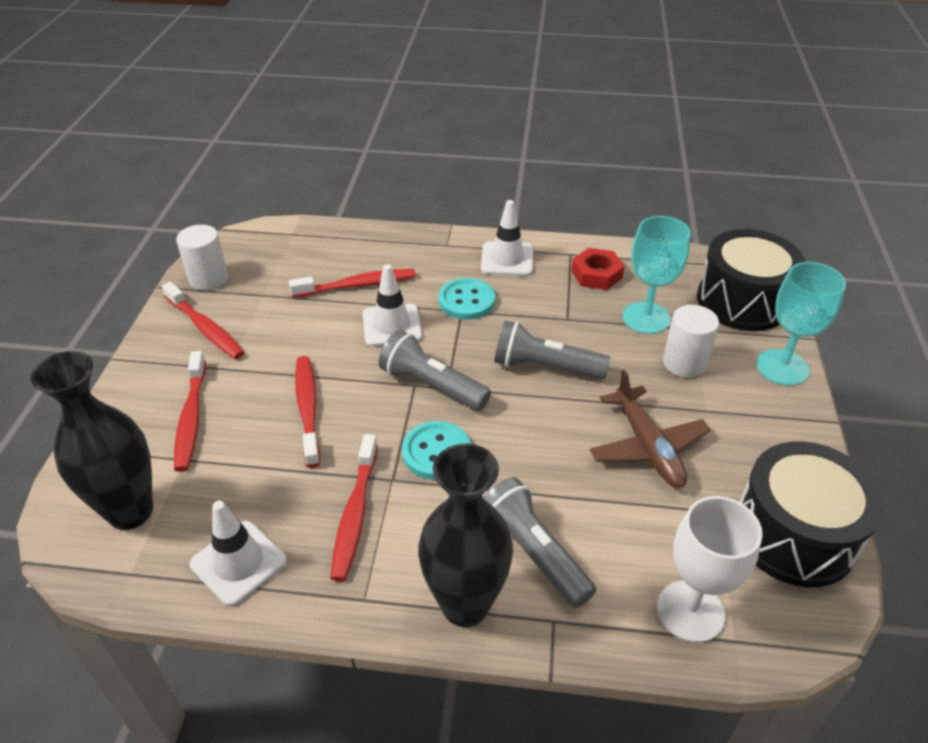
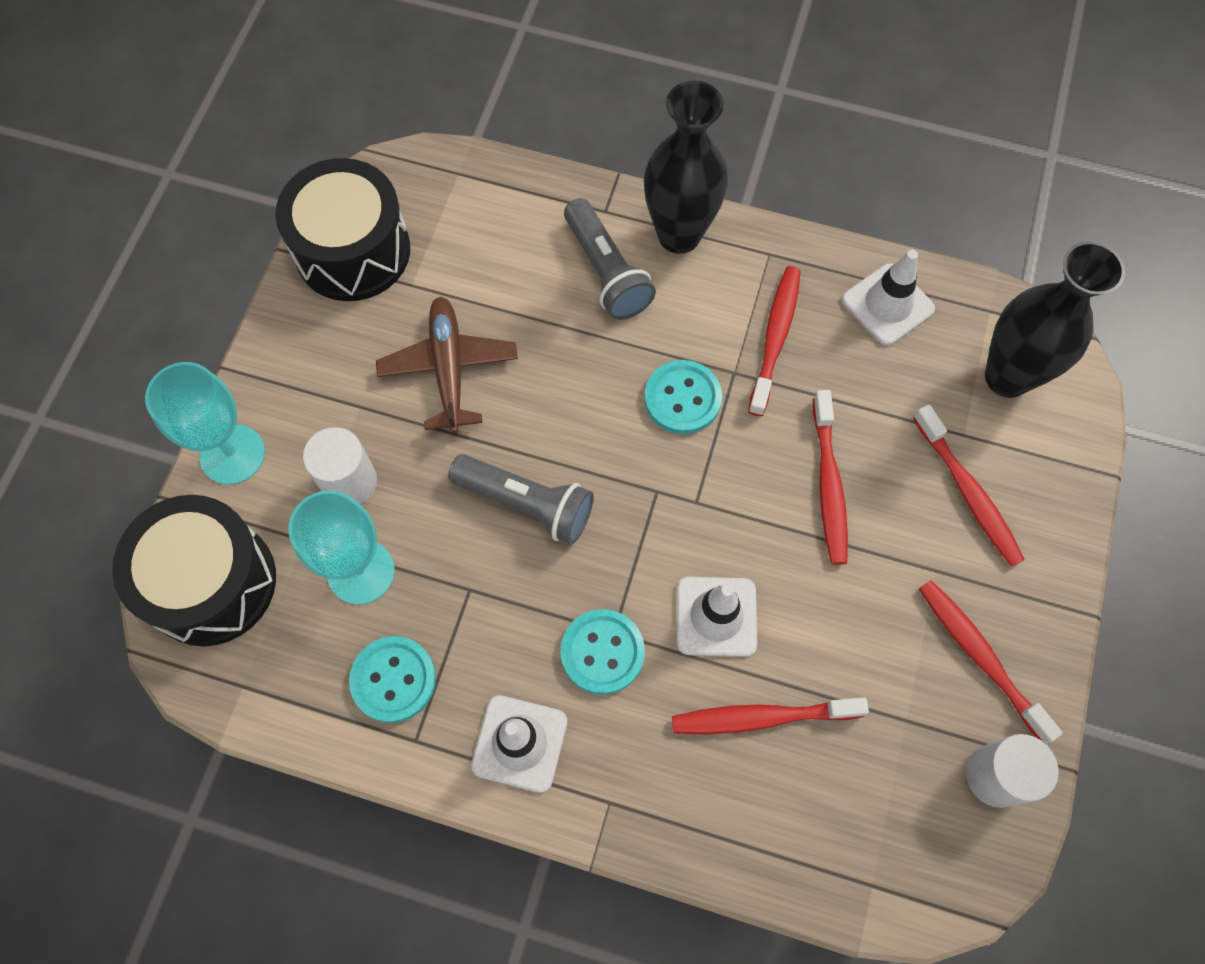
camera: 170 degrees left, 25 degrees up
red toothbrush [174,351,206,472] -> red toothbrush turned 150 degrees clockwise [913,404,1025,567]
grey flashlight [378,330,491,411] -> none
red nut [571,248,625,290] -> turquoise button [349,636,436,723]
white goblet [657,496,763,643] -> none

